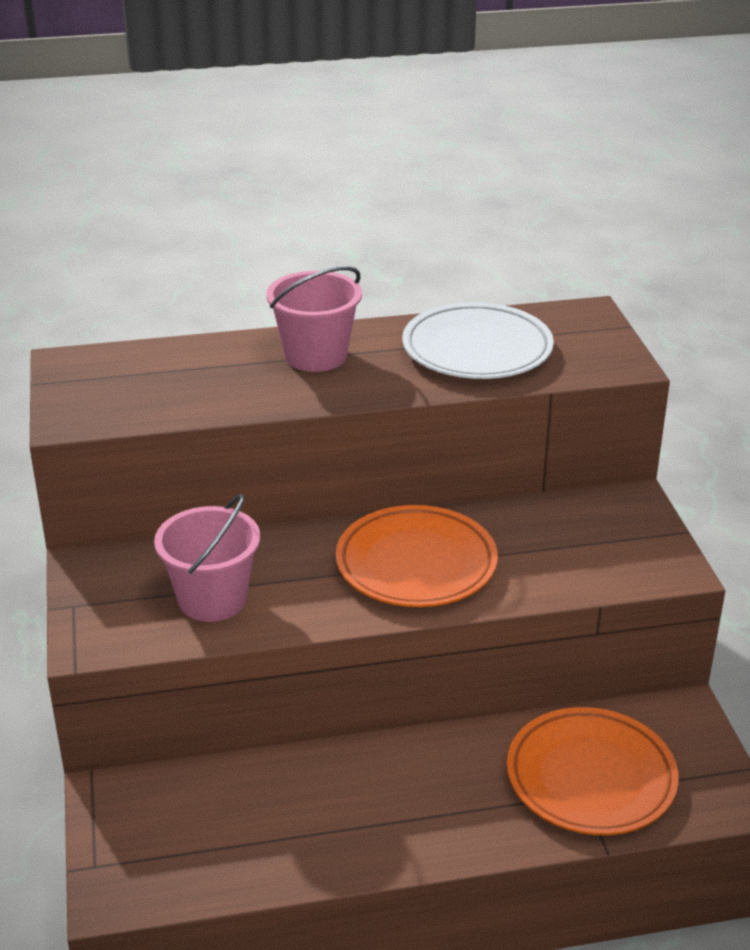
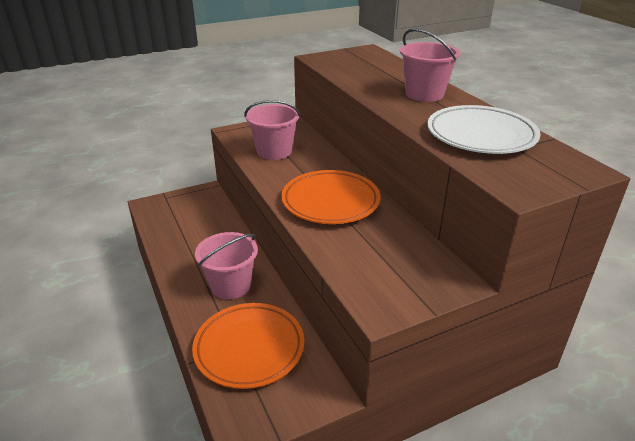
camera: 75 degrees right, 0 degrees up
none -> pink bucket [195,232,258,300]

